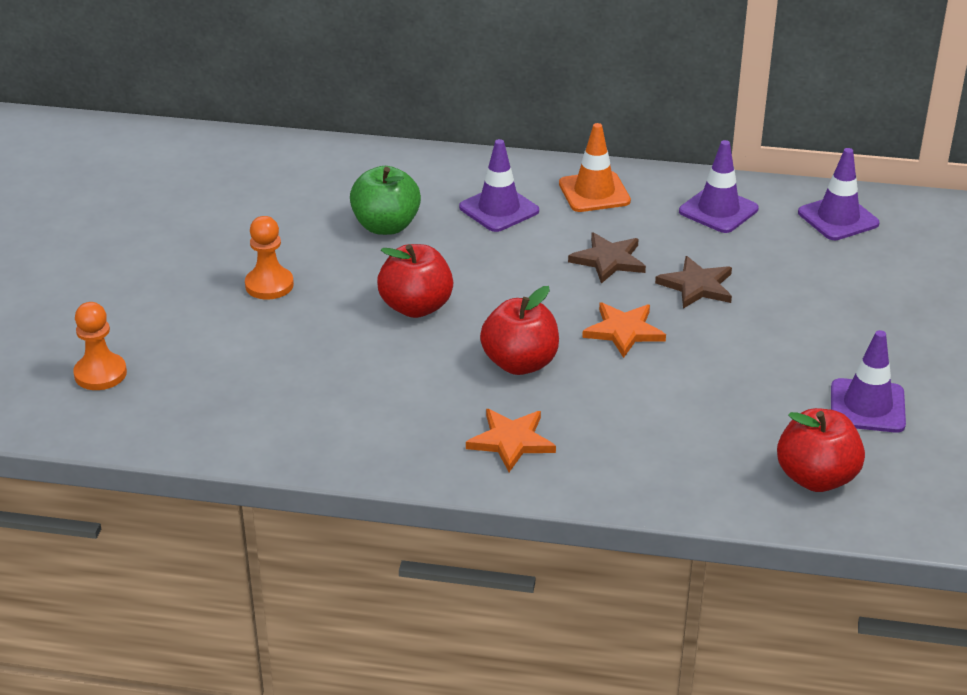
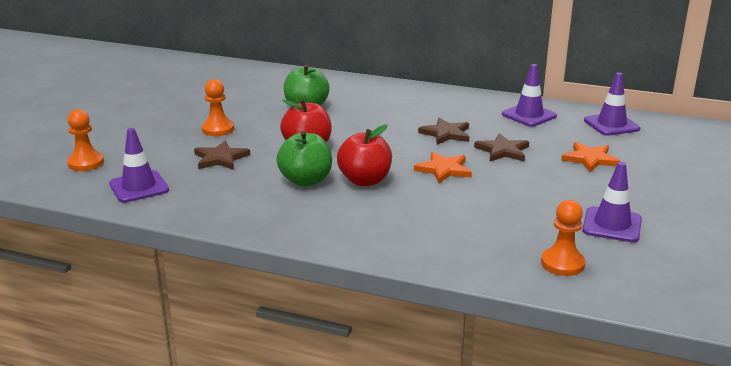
camera: 10 degrees right, 10 degrees down
purple traffic cone [459,139,539,232] -> purple traffic cone moved to [109,128,169,203]
orange star [466,409,556,472] -> orange star moved to [561,142,621,172]
orange traffic cone [559,123,631,212] -> none
red apple [777,408,865,492] -> orange pawn [541,200,585,276]
none -> brown star [194,141,250,170]
none -> green apple [276,131,332,186]

